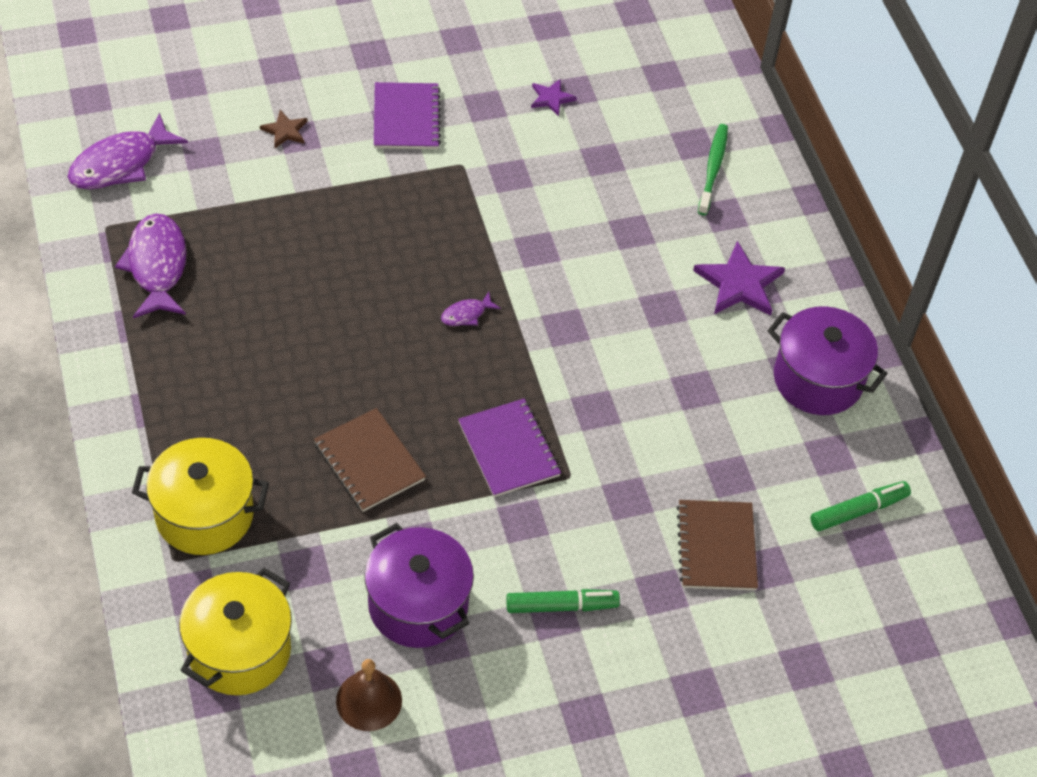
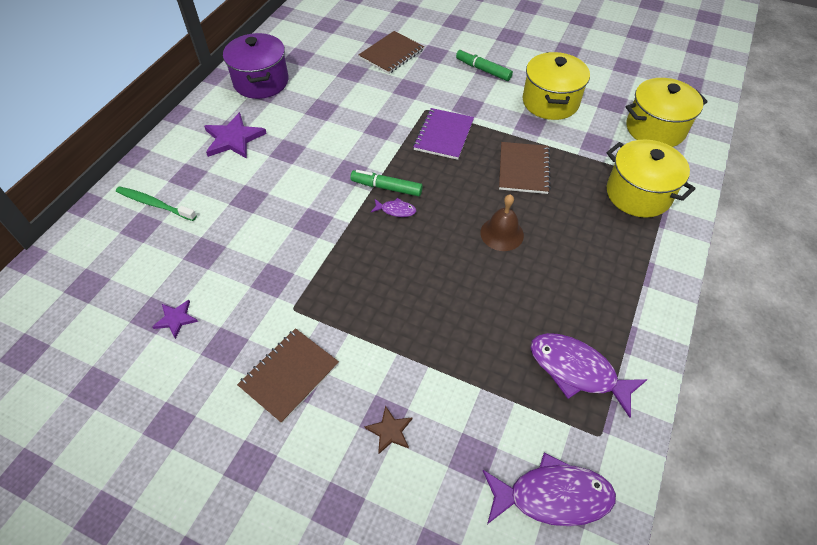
camera: 135 degrees left, 0 degrees up
purple fish [115,214,187,318] -> purple fish turned 90 degrees clockwise [530,333,648,418]
brown bell [336,659,402,731] -> brown bell moved to [480,194,524,251]
purple pot [364,523,474,648] -> yellow pot [523,52,590,120]
purple notebook [374,82,441,149] -> brown notebook [237,328,339,423]
green toothbrush [698,124,728,215] -> green toothbrush turned 60 degrees clockwise [116,186,197,221]
green marker [811,481,911,531] -> green marker moved to [350,170,423,196]

